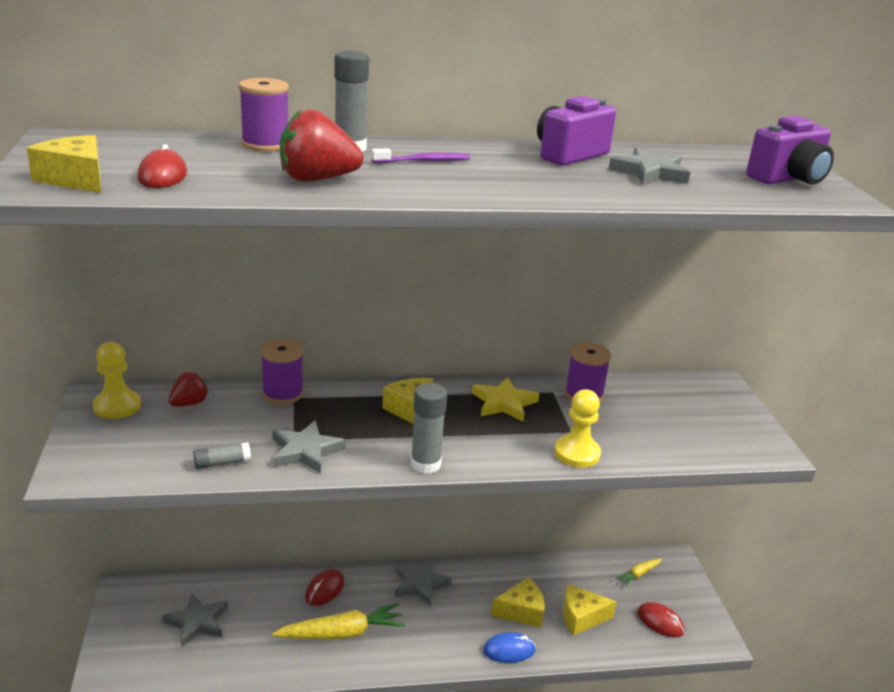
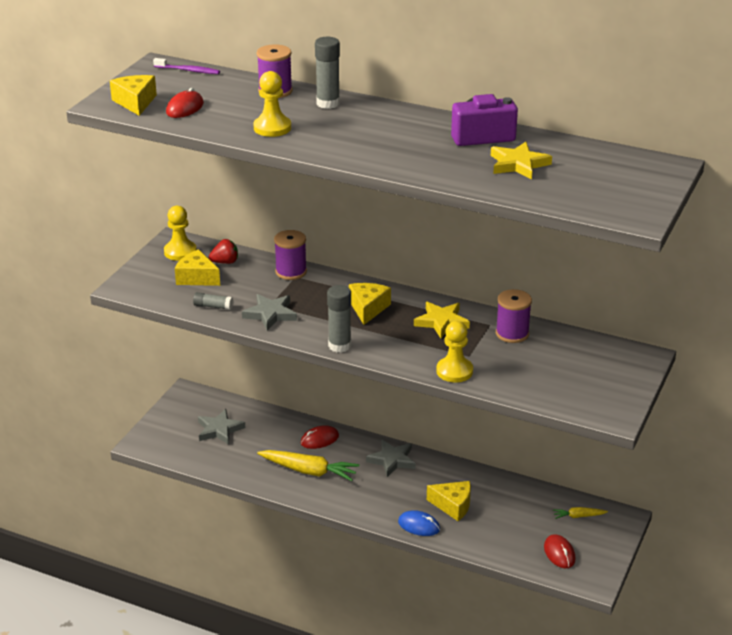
camera: 35 degrees right, 5 degrees up
red strawberry [280,109,364,182] -> yellow pawn [254,71,291,137]
purple toothbrush [372,149,470,163] -> purple toothbrush moved to [153,58,220,74]
yellow cheese [563,584,617,636] -> yellow cheese moved to [175,249,220,286]
grey star [609,147,690,185] -> yellow star [491,142,552,180]
purple camera [746,116,834,184] -> none

